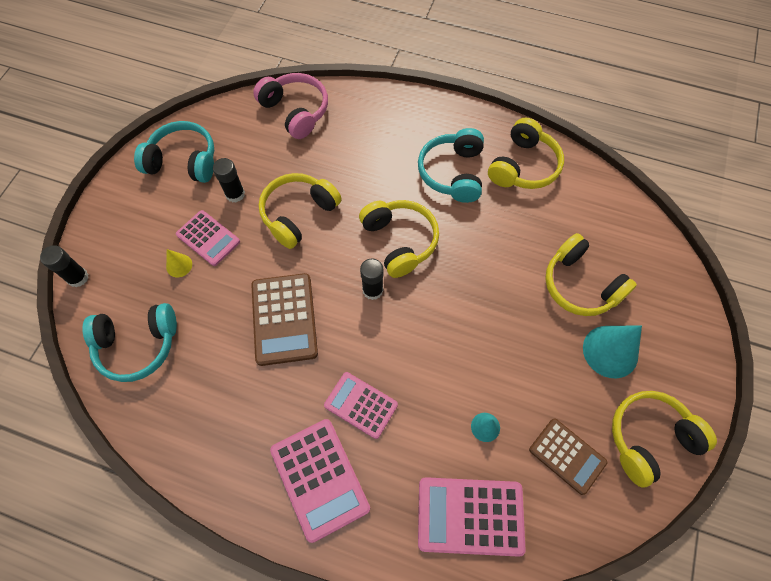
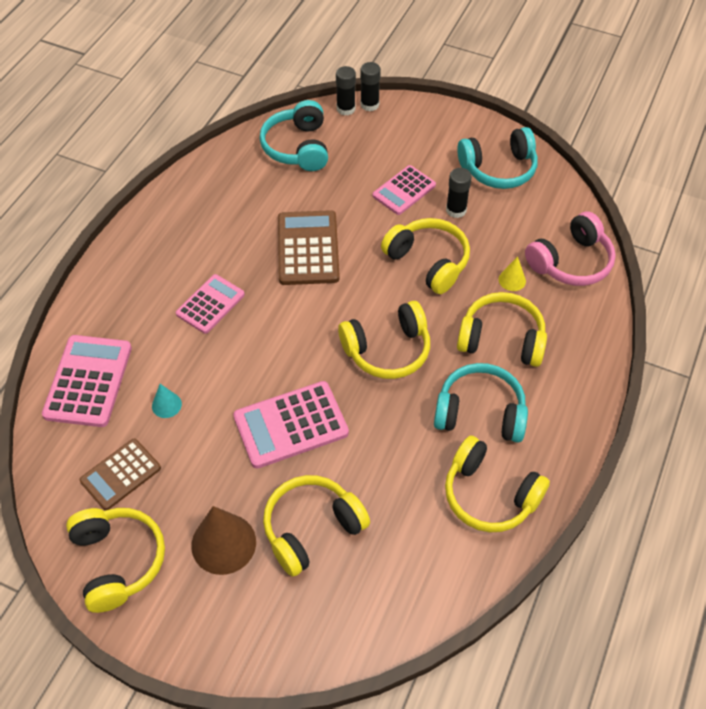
camera: 95 degrees right, 10 degrees down
turquoise headphones [134,121,214,183] -> turquoise headphones turned 60 degrees clockwise [457,127,538,189]
yellow cone [166,249,192,277] -> yellow cone moved to [499,256,526,291]
brown calculator [251,273,318,366] -> brown calculator turned 90 degrees clockwise [278,210,340,285]
pink calculator [270,419,370,543] -> pink calculator moved to [233,381,349,469]
black glue stick [360,258,384,300] -> black glue stick moved to [336,66,356,116]
turquoise cone [583,325,642,378] -> brown cone [191,506,256,575]
none -> yellow headphones [457,292,547,367]

